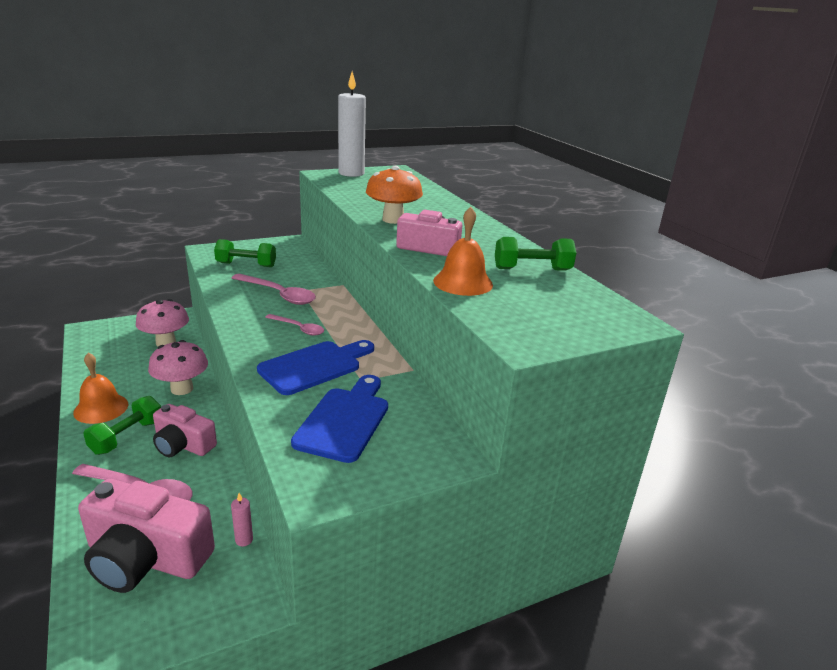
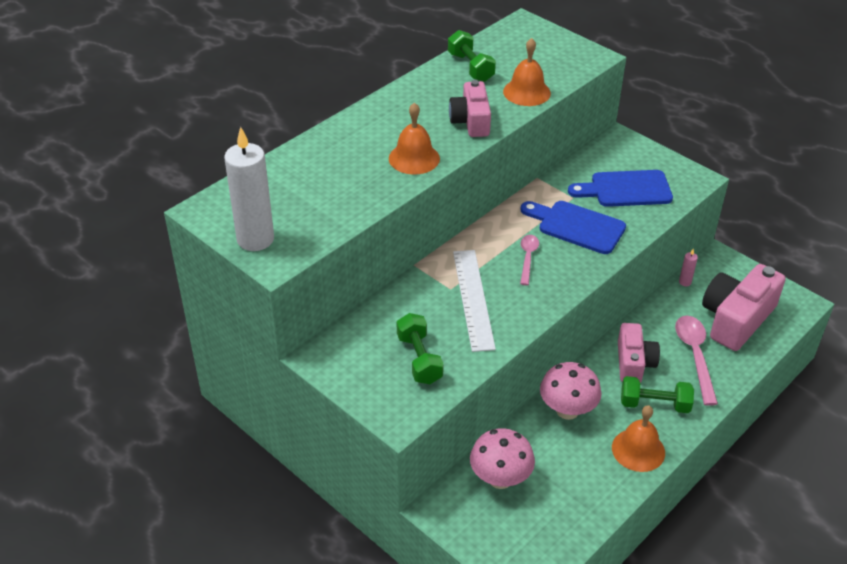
camera: 110 degrees left, 15 degrees up
pink camera [78,479,215,593] -> pink camera turned 135 degrees counterclockwise [702,264,786,351]
pink spoon [232,274,316,305] -> white ruler [453,250,496,352]
orange mushroom [366,166,423,224] -> orange bell [389,102,440,175]

